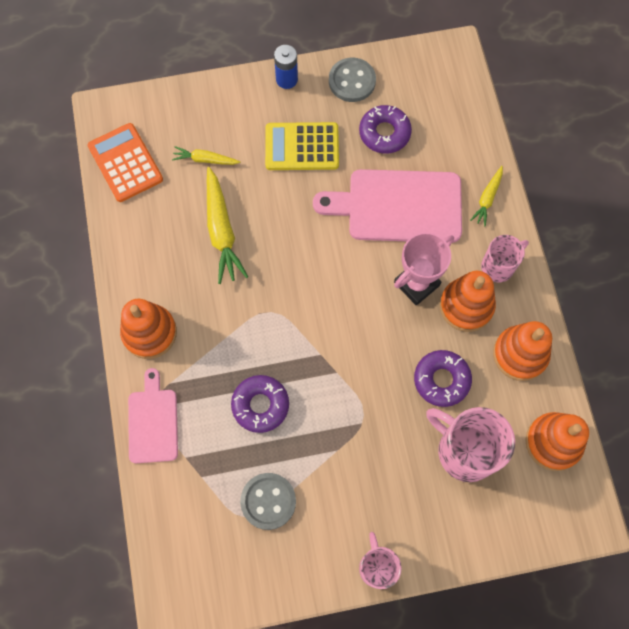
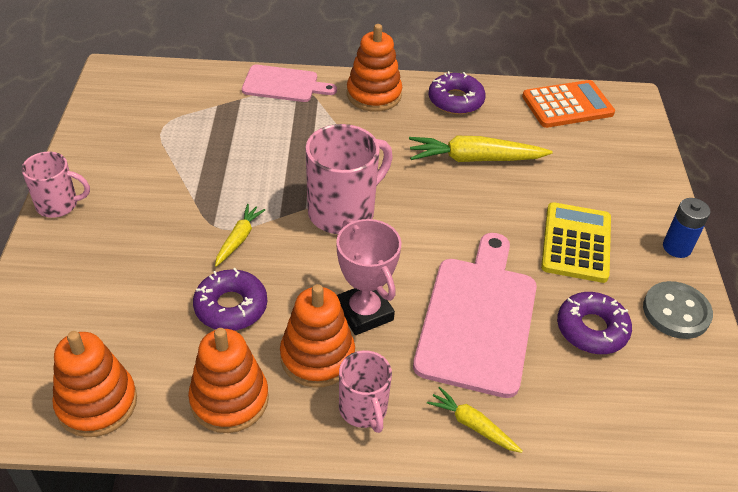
camera: 100 degrees right, 25 degrees down
yellow carrot [172,146,240,165] -> yellow carrot moved to [215,204,265,267]
purple donut [231,375,289,433] -> purple donut moved to [428,71,485,114]
grey button [240,473,296,530] -> none
pink mug [426,407,515,482] -> pink mug moved to [305,124,393,234]

